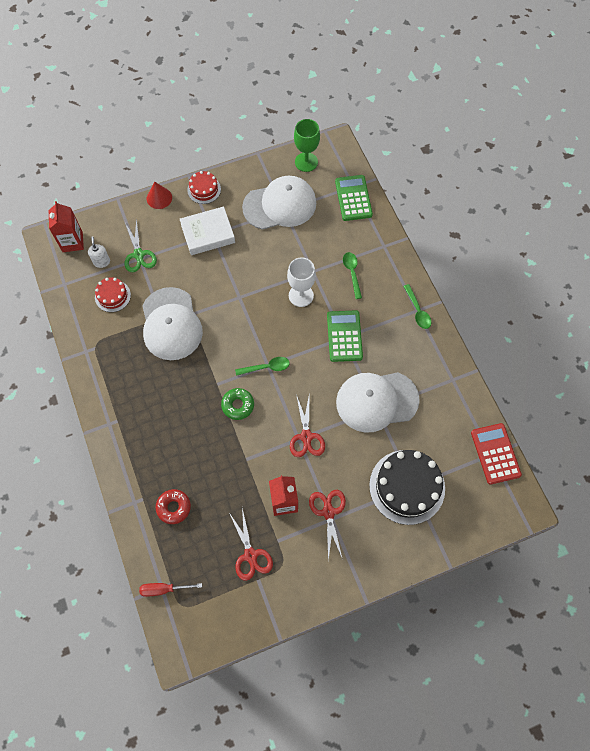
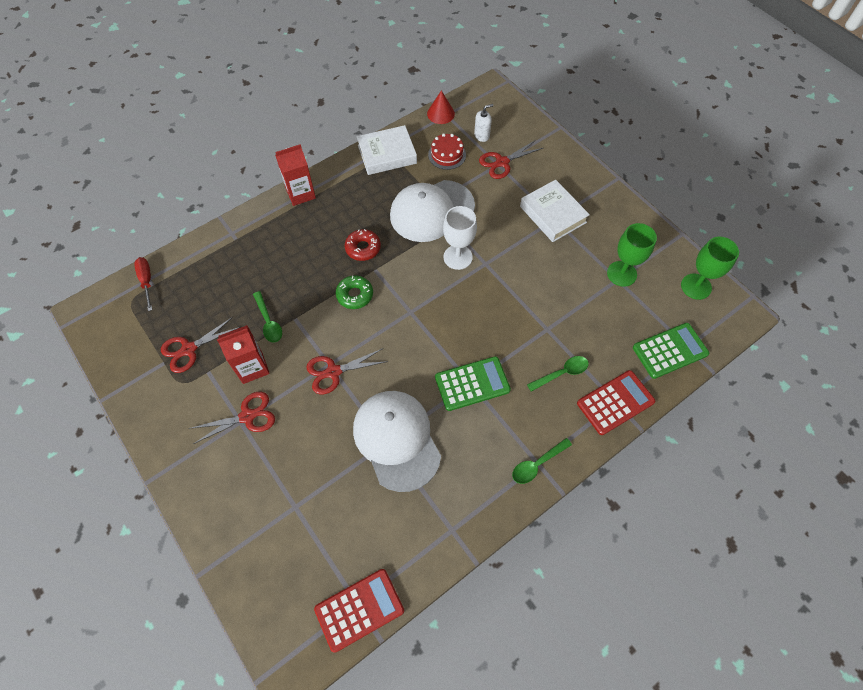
camera: 75 degrees right, 5 degrees down
red carton [49,201,84,252] -> red carton moved to [275,144,316,206]
green scissors [124,218,157,272] -> red scissors [479,140,543,179]
red cone [147,182,172,209] -> red cone moved to [427,90,455,124]
red donut [156,489,191,524] -> red donut moved to [345,229,381,261]
red cake [187,171,221,204] -> none
green spoon [235,357,290,376] -> green spoon moved to [253,291,282,343]
white cap [242,176,316,230] -> green goblet [607,223,657,287]
white goblet [287,257,316,307] -> white goblet moved to [443,206,477,270]
black cake [369,450,445,525] -> none
none -> white book [357,125,417,175]
none -> red calculator [577,370,655,435]

